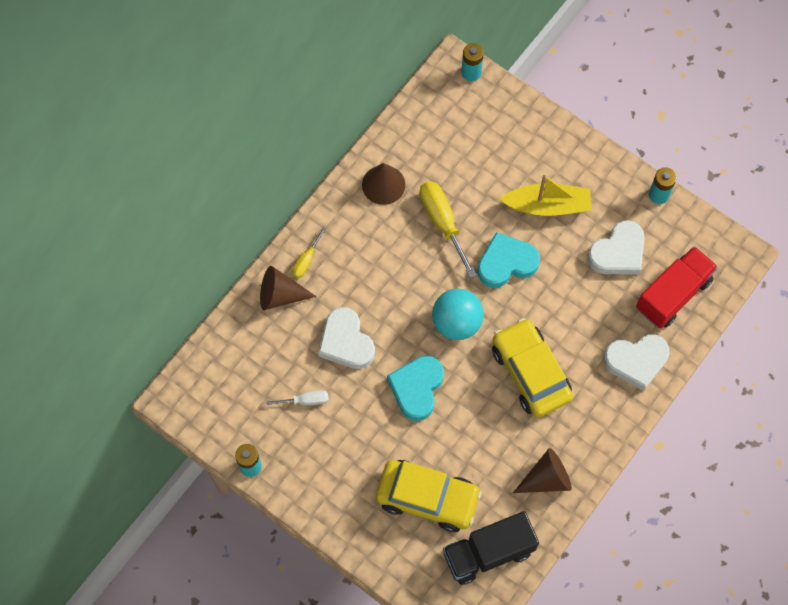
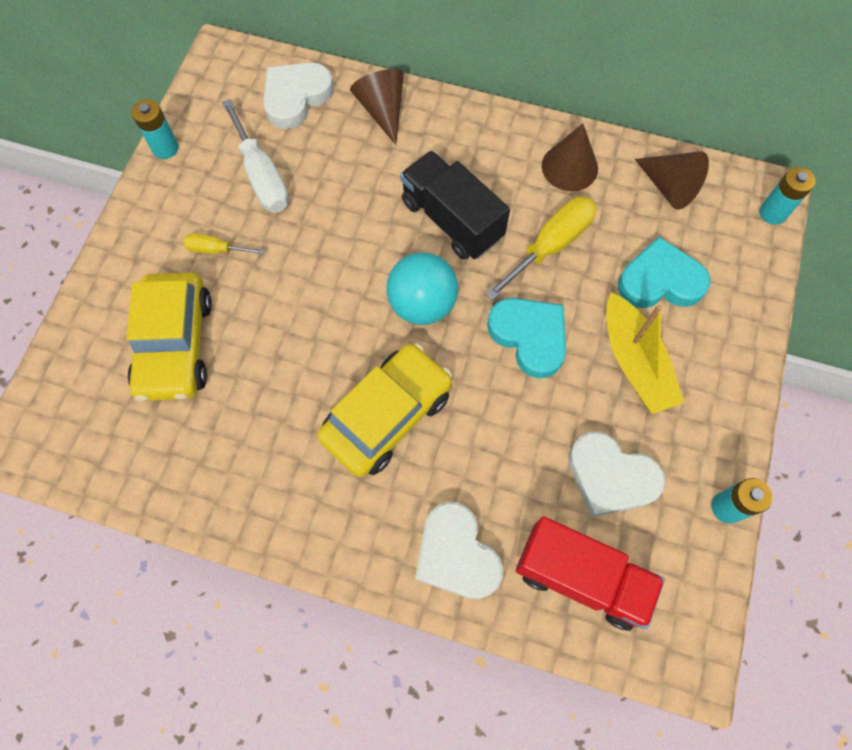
camera: 70 degrees right, 0 degrees up
white screwdriver [266,390,329,405] -> white screwdriver [222,99,289,212], size x1.83
yellow screwdriver [292,227,327,278] -> yellow screwdriver moved to [183,233,264,255]
white heart [318,307,375,369] -> white heart moved to [263,63,334,129]
turquoise heart [387,356,444,421] -> turquoise heart moved to [618,237,710,308]
black truck [443,511,539,585] -> black truck moved to [400,151,510,260]
brown cone [513,448,572,493] -> brown cone moved to [635,151,709,210]

